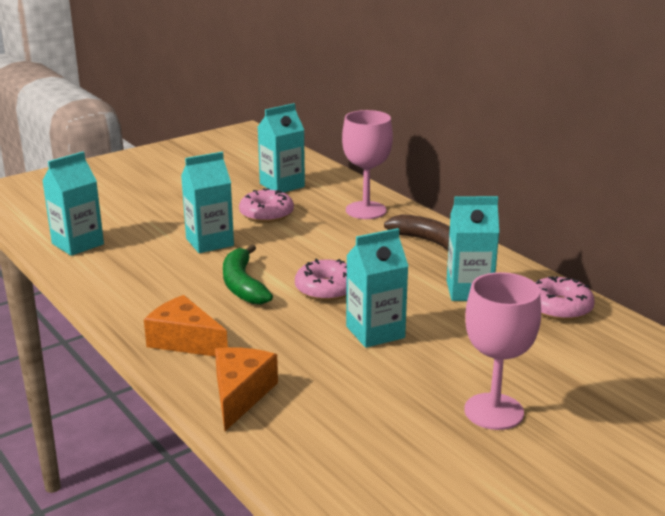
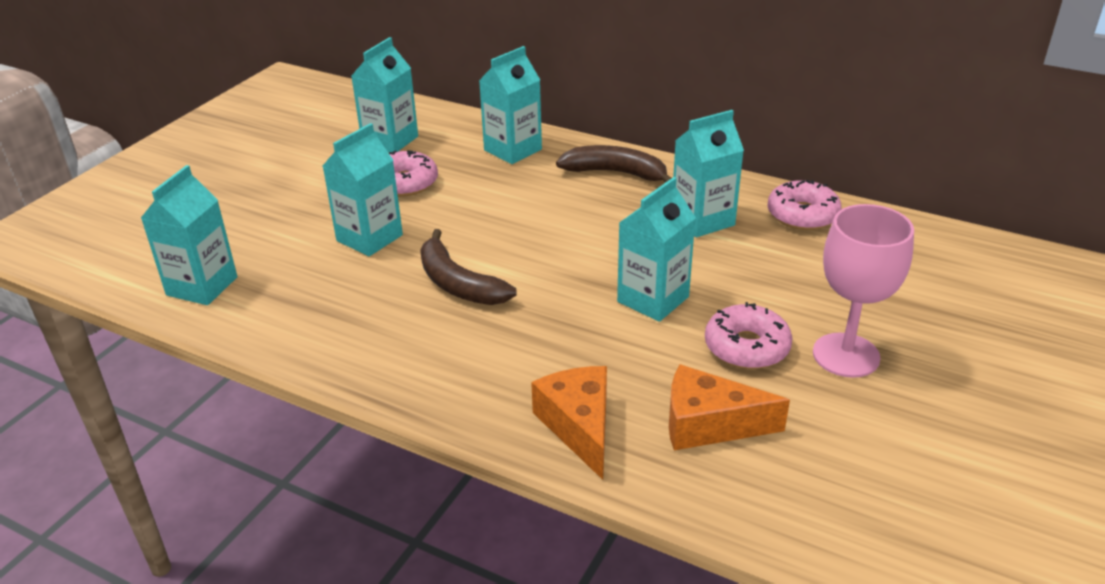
camera: 25 degrees left, 10 degrees up
orange cheese [144,295,228,357] -> orange cheese moved to [669,364,790,450]
green banana [223,244,273,305] -> brown banana [420,229,516,305]
pink donut [295,258,347,301] -> pink donut moved to [705,302,792,369]
pink goblet [342,110,393,219] -> turquoise carton [479,46,542,164]

